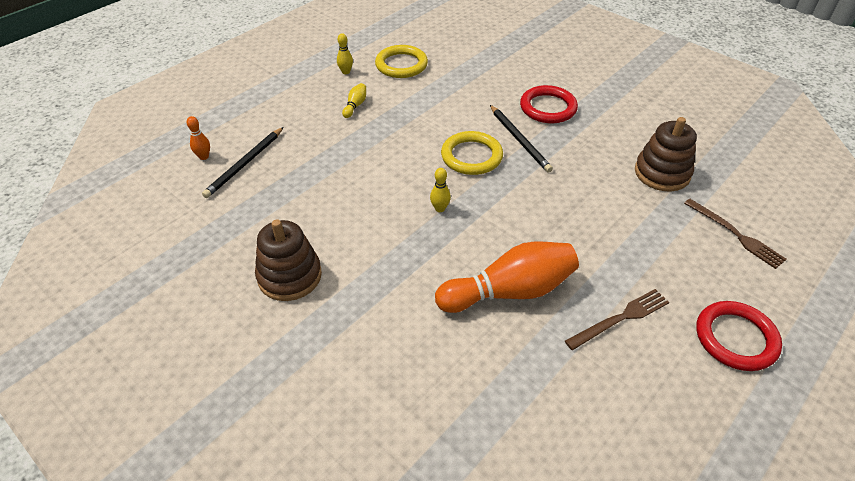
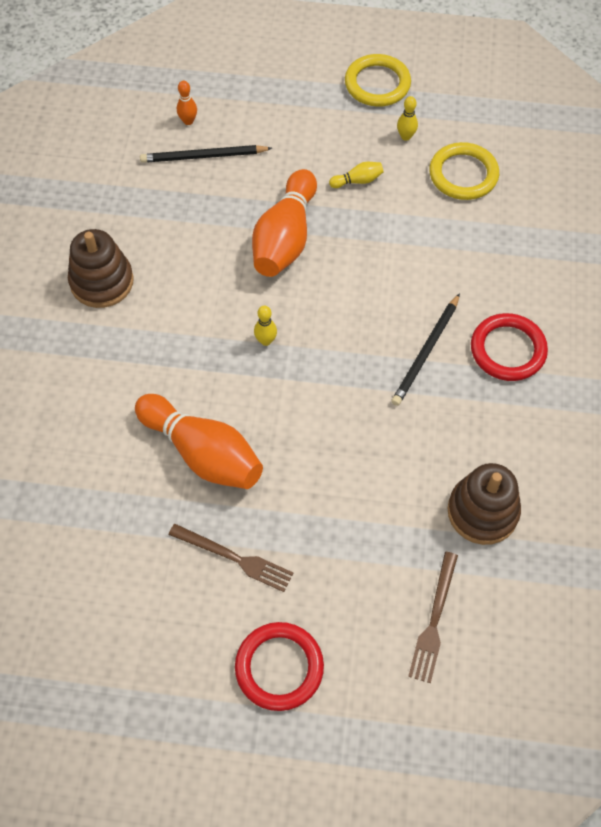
camera: 55 degrees right, 15 degrees up
yellow ring [441,131,503,175] -> yellow ring moved to [345,54,411,107]
none -> orange bowling pin [252,169,317,277]

